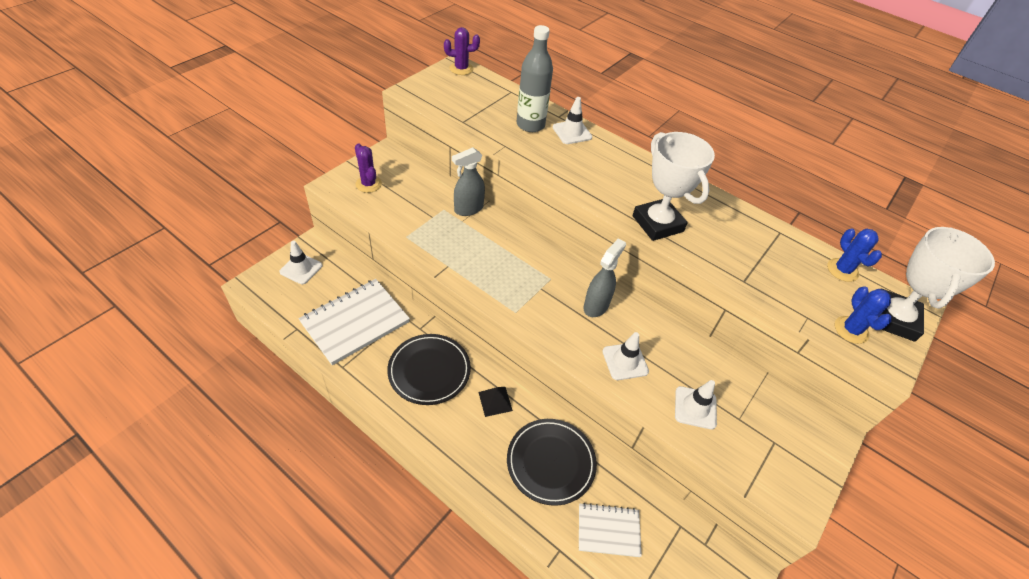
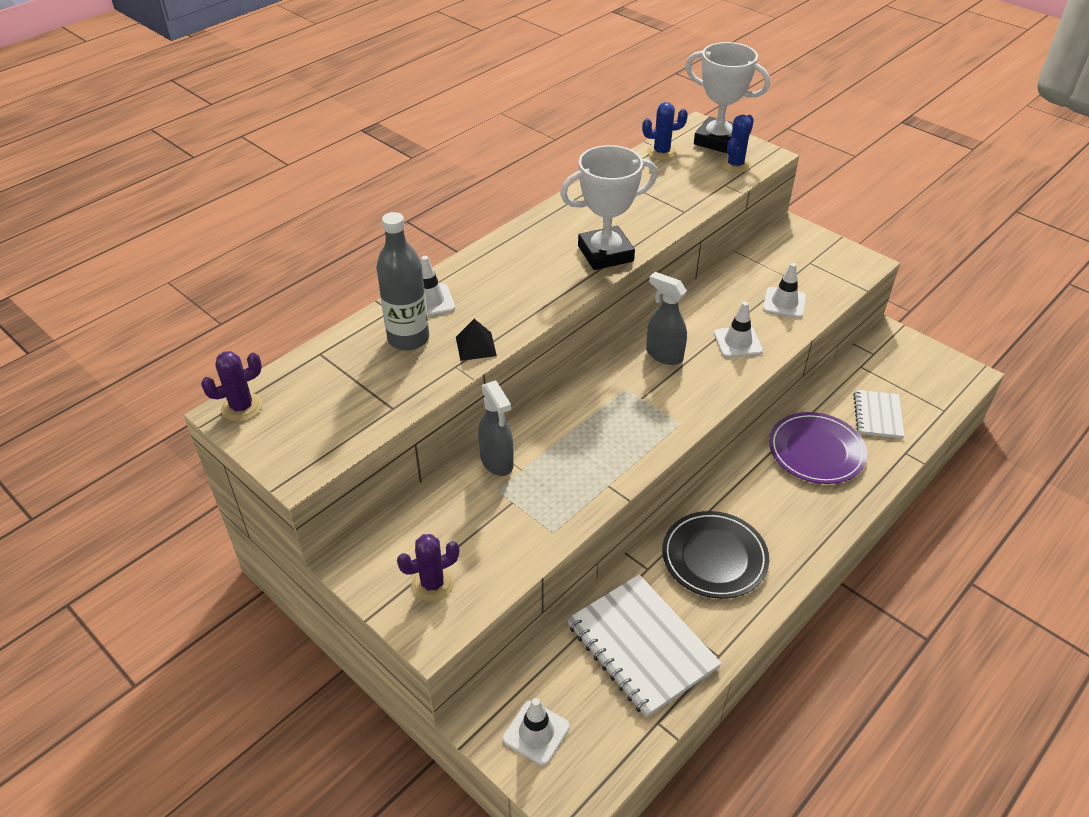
camera: 80 degrees left, 5 degrees down
purple cactus [444,27,480,75] -> purple cactus turned 60 degrees clockwise [201,351,263,422]
black pyramid [478,387,513,417] -> black pyramid moved to [456,319,497,361]
black plate [507,419,597,506] -> purple plate [769,412,867,484]
blue cactus [835,286,891,344] -> blue cactus turned 60 degrees counterclockwise [720,115,754,173]

